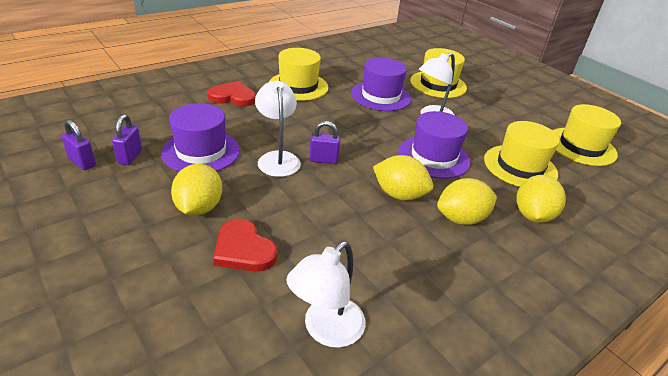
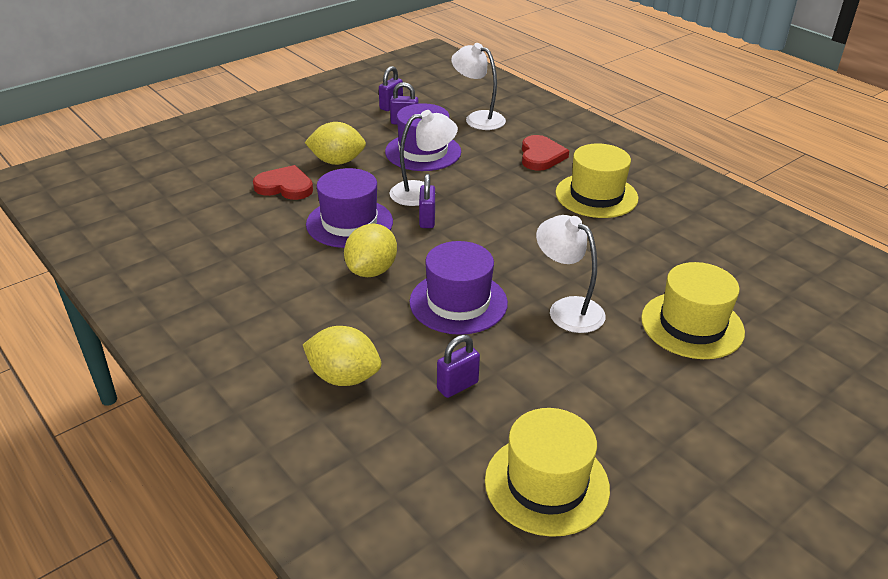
camera: 90 degrees right, 0 degrees up
red heart [213,219,277,272] -> red heart turned 60 degrees clockwise [253,165,313,200]
white lamp [286,241,366,348] -> white lamp moved to [451,43,506,130]
purple hat [351,57,411,111] -> purple hat moved to [306,168,393,248]
yellow lemon [437,178,497,225] -> none
yellow hat [484,121,559,187] -> purple padlock [437,335,480,398]

